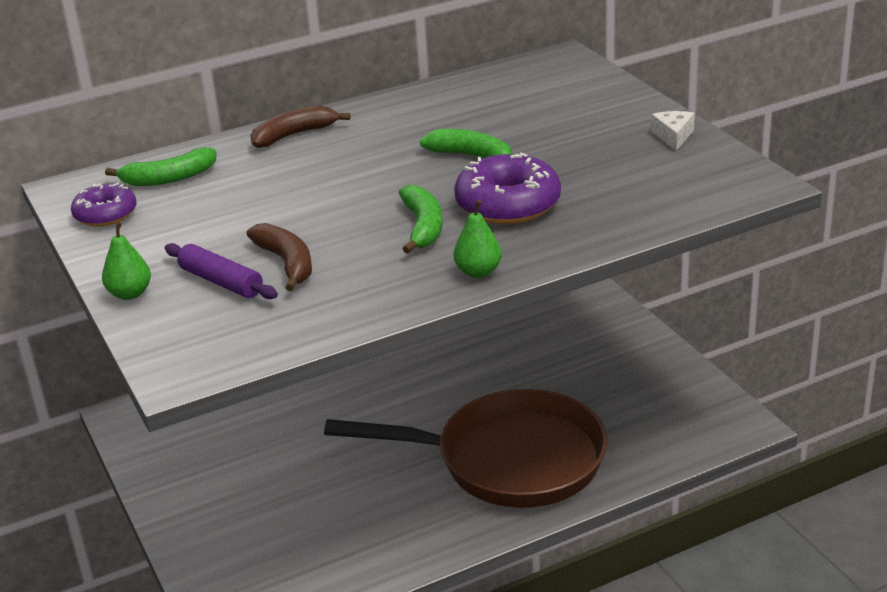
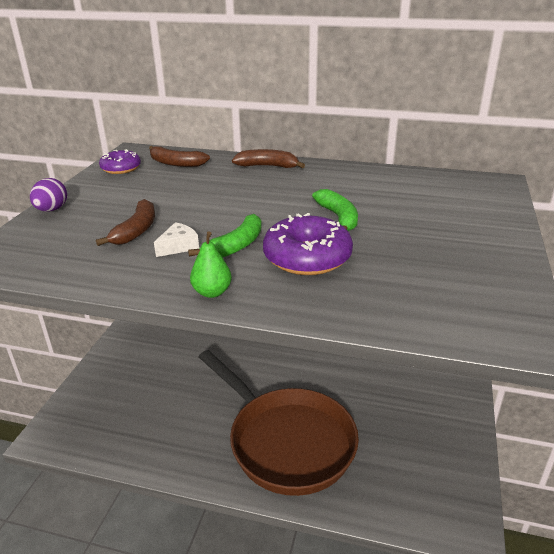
camera: 40 degrees right, 0 degrees up
green pear [102,222,151,300] -> purple egg [30,178,67,212]
green banana [105,147,217,186] -> brown banana [149,146,210,167]
purple rolling pin [165,243,278,299] -> none
white cheese [651,111,695,151] -> white cheese moved to [154,222,199,257]

